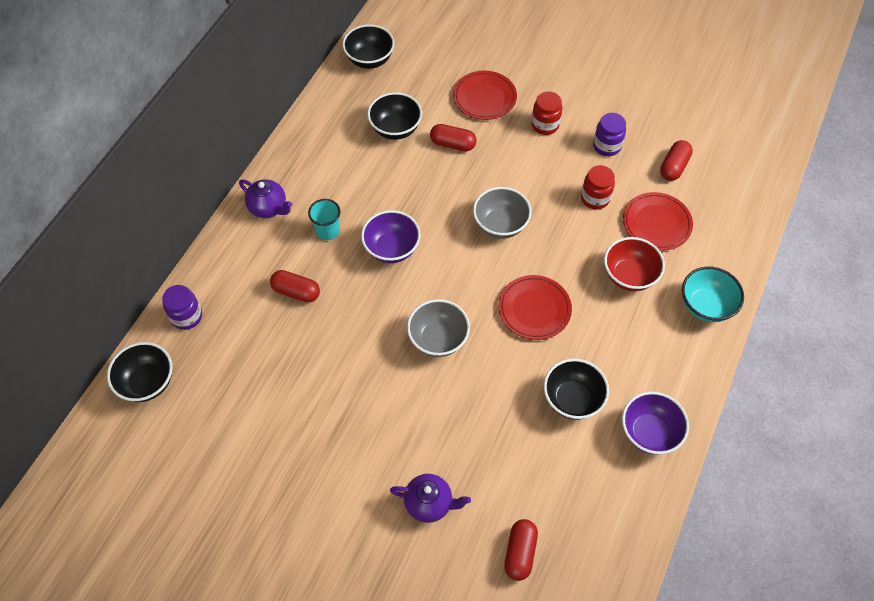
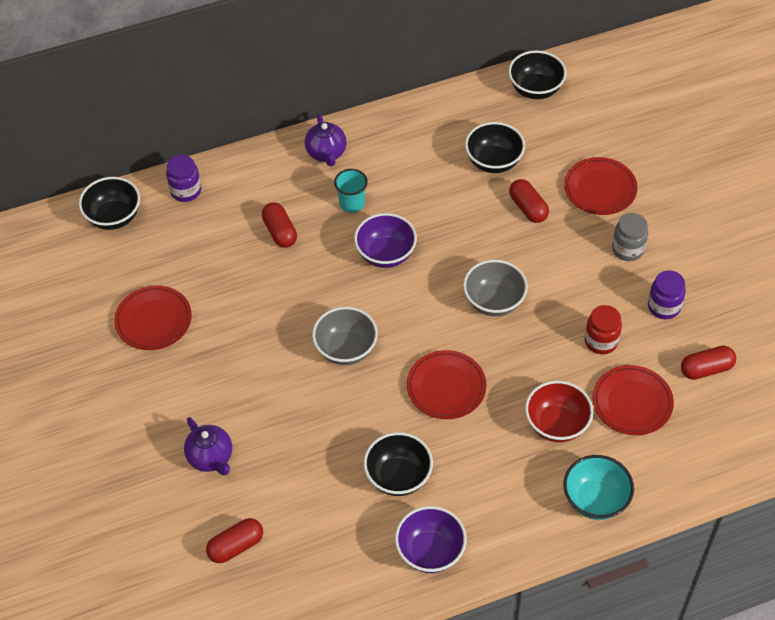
camera: 45 degrees right, 5 degrees down
red jar [531,91,562,135] -> grey jar [612,213,648,261]
none -> red plate [114,285,192,350]

